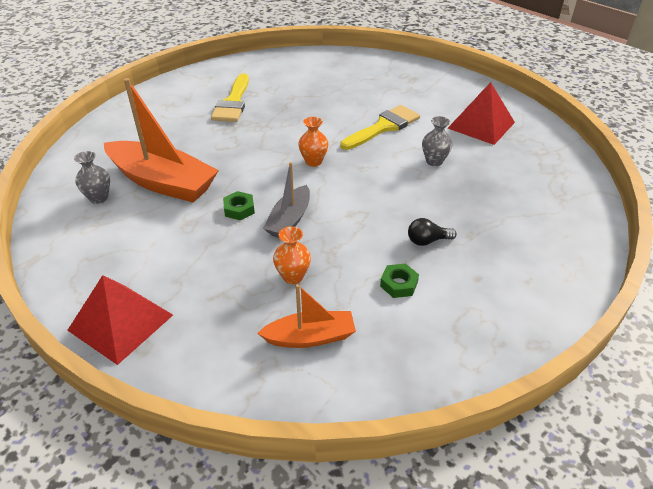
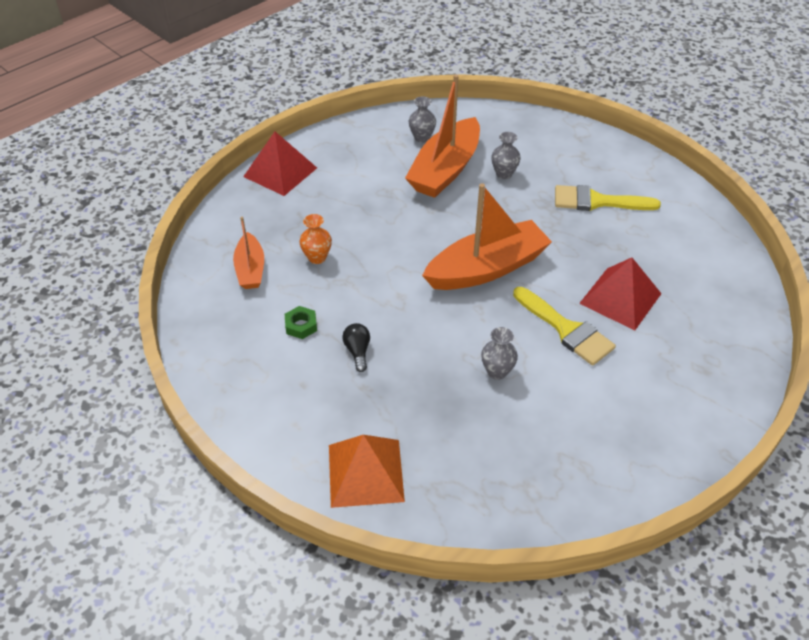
camera: 90 degrees right, 5 degrees up
green nut [223,191,255,220] -> none
grey boat [263,162,310,238] -> none
orange vase [298,117,329,167] -> orange boat [422,183,552,290]
red pyramid [448,82,515,145] -> red pyramid moved to [579,258,662,330]
none -> orange pyramid [329,435,405,508]
none -> grey vase [491,132,521,179]

